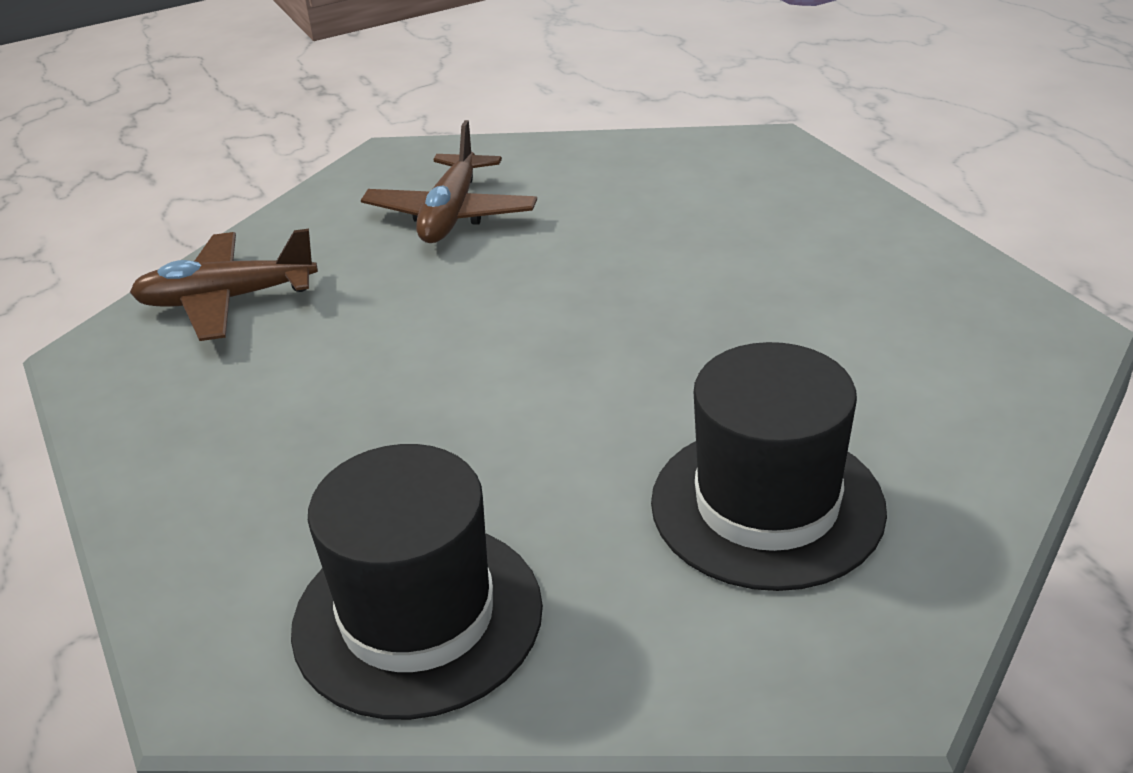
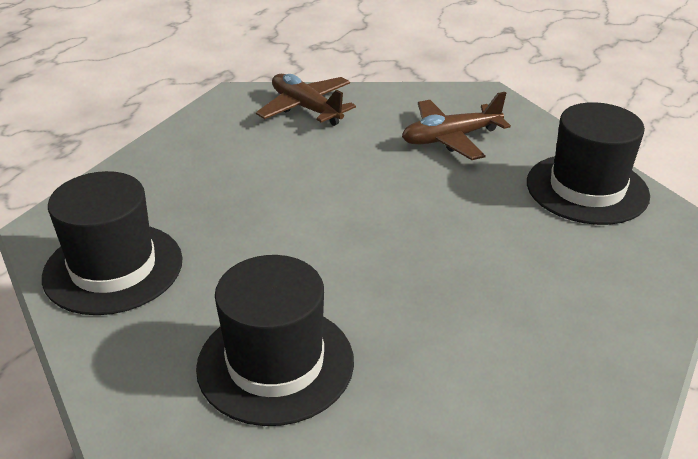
camera: 55 degrees right, 0 degrees up
none -> black hat [527,102,650,225]

